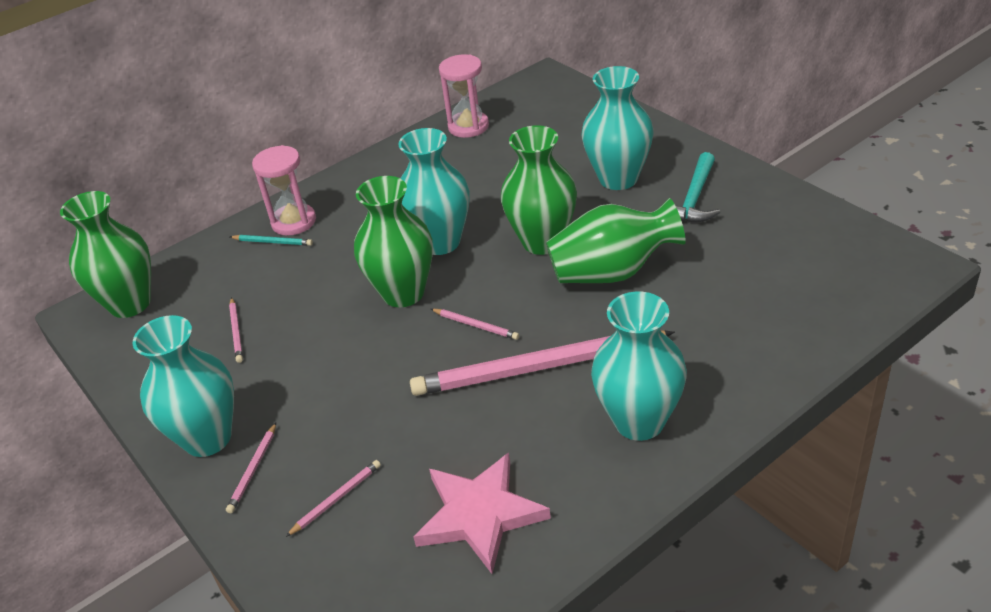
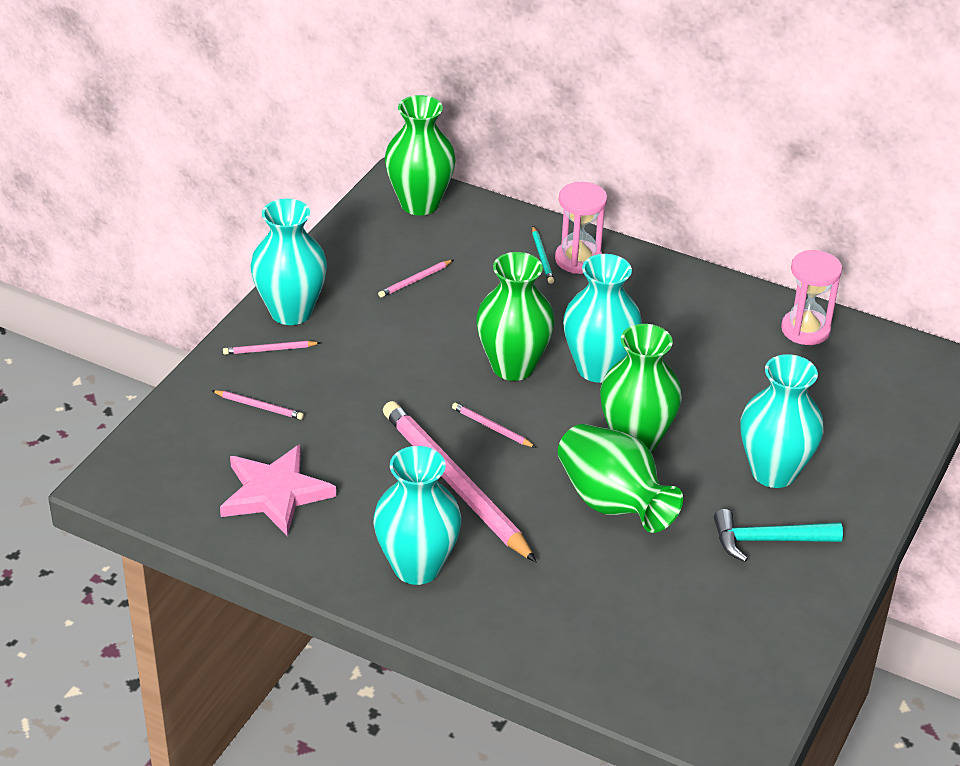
camera: 60 degrees right, 0 degrees up
pink pencil [431,309,519,340] -> pink pencil turned 120 degrees clockwise [452,403,536,448]

